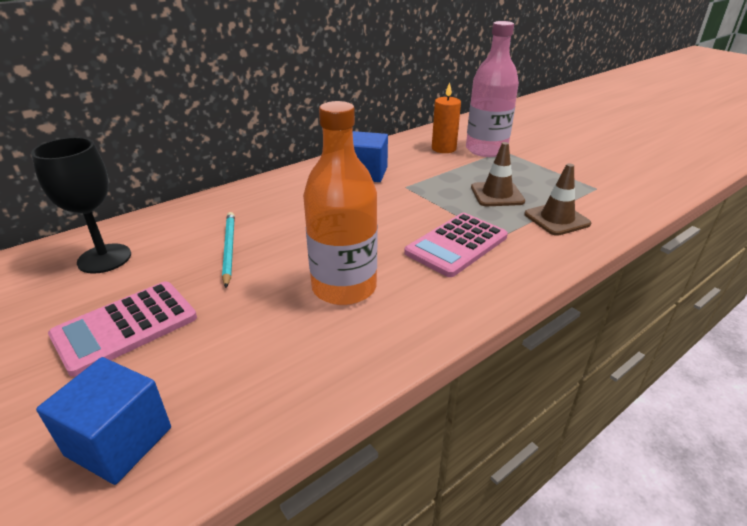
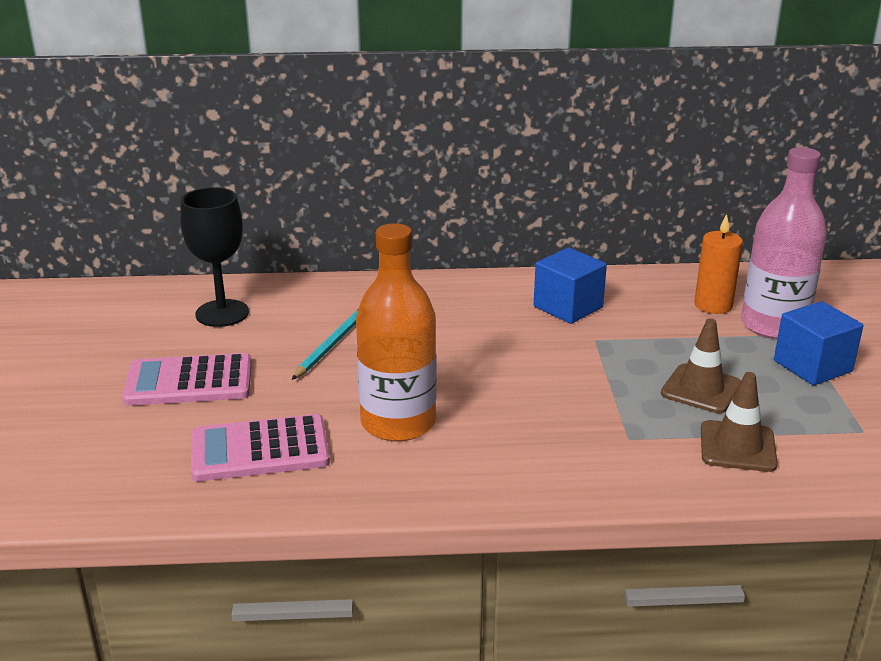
camera: 35 degrees right, 5 degrees down
blue cube [36,357,171,485] -> blue cube moved to [774,301,863,385]
pink calculator [404,213,508,277] -> pink calculator moved to [191,414,330,482]

